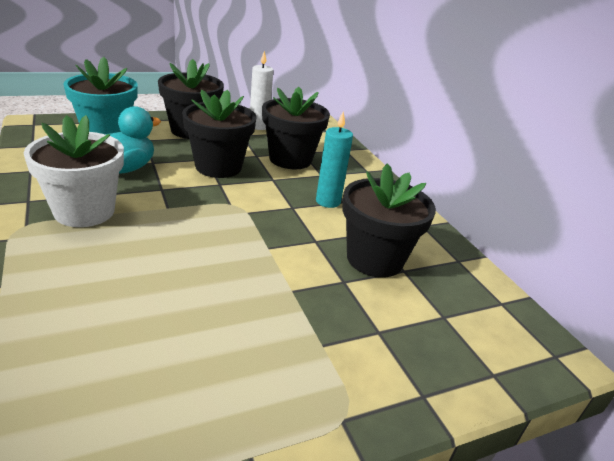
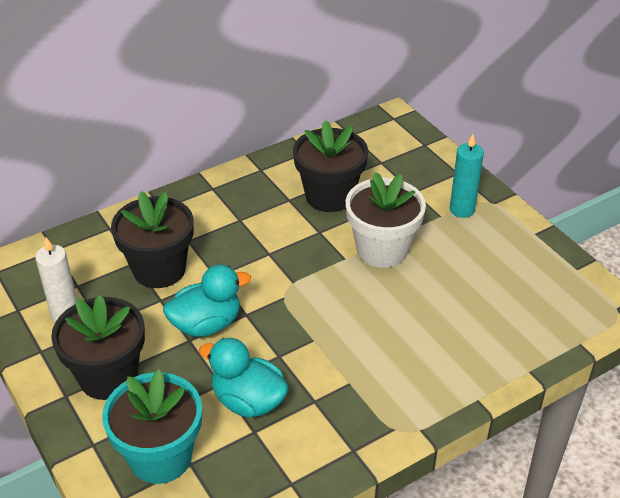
camera: 95 degrees left, 10 degrees up
white flower pot [24,115,124,227] -> white flower pot moved to [346,172,426,268]
black flower pot [182,89,257,178] -> turquoise duck [163,265,251,337]
turquoise candle [316,112,353,208] -> turquoise candle moved to [450,134,484,218]

